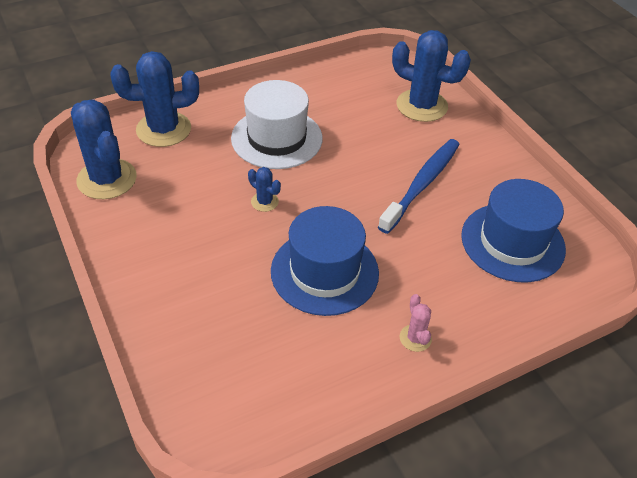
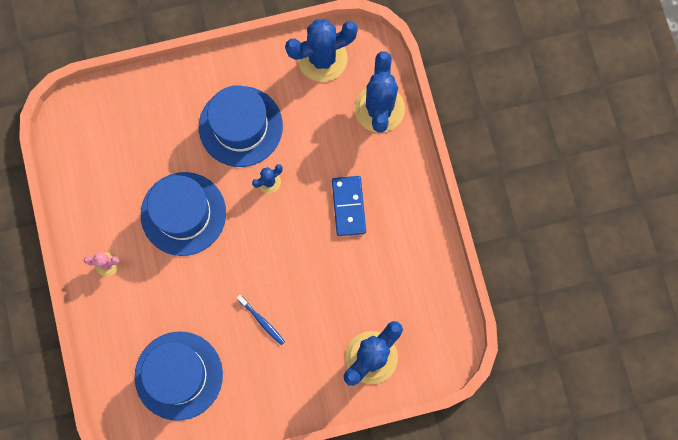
camera: 105 degrees right, 30 degrees up
white hat [231,80,323,169] -> blue domino [332,176,366,236]
blue toothbrush [378,139,460,234] -> blue toothbrush [237,295,285,345], size x0.47
none -> blue hat [199,86,283,167]

